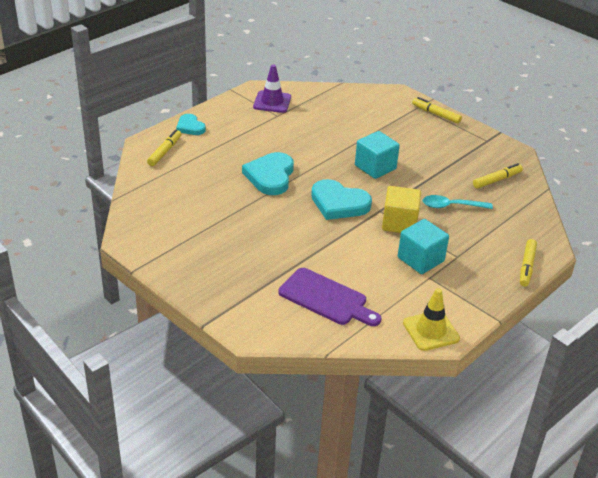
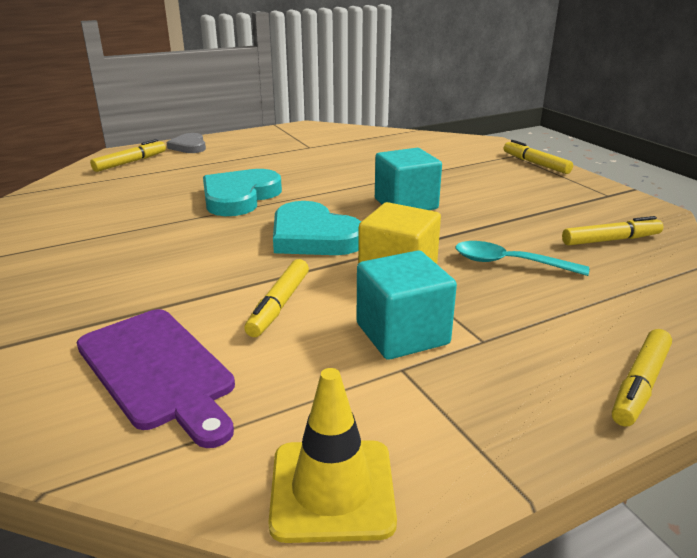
camera: 20 degrees right, 10 degrees down
turquoise heart [176,114,206,135] -> grey heart [167,133,206,153]
purple traffic cone [253,64,291,113] -> none
none -> yellow marker [244,259,309,337]

